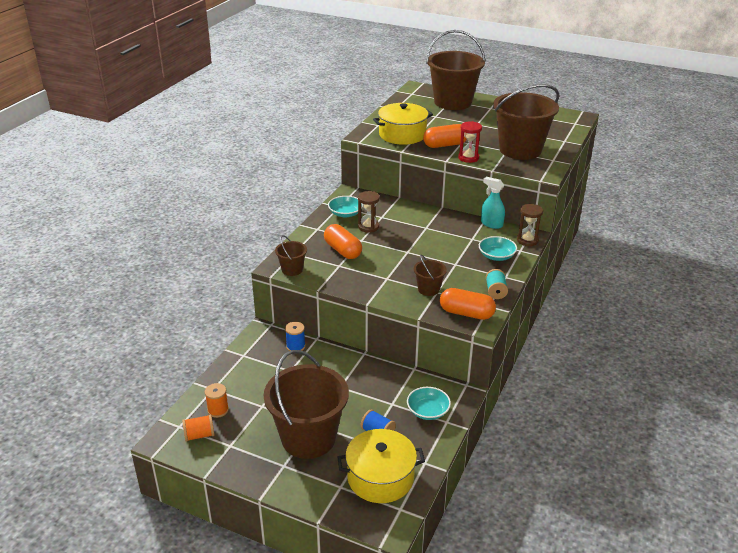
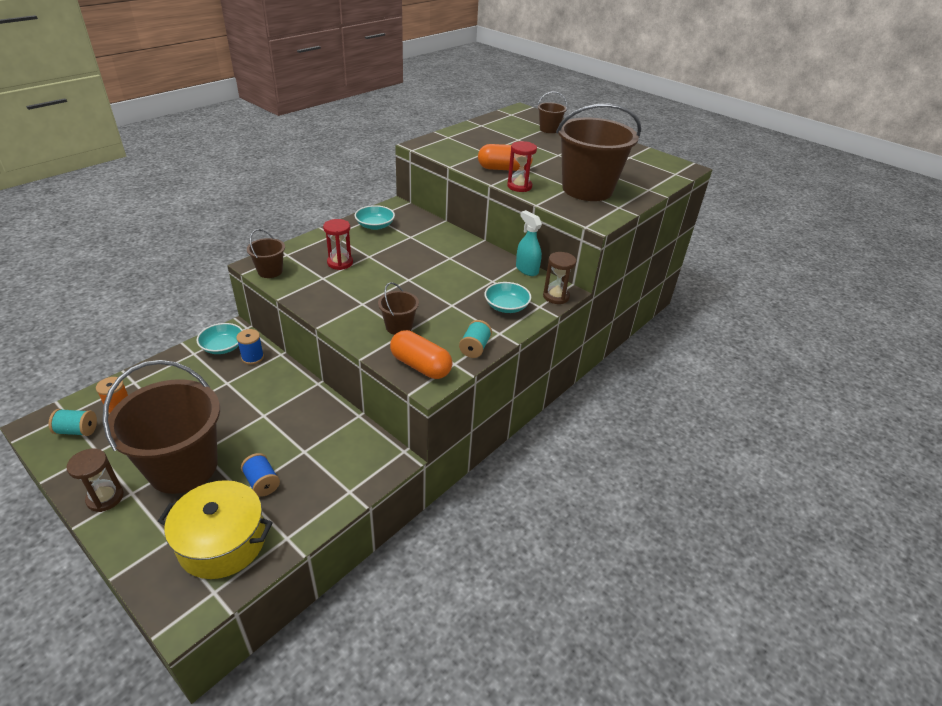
camera: 15 degrees right, 5 degrees up
orange spool [182,414,215,441] -> turquoise spool [48,409,97,436]
orange capsule [324,224,362,259] -> red hourglass [323,219,353,270]
brown hourglass [358,191,380,233] -> brown hourglass moved to [66,449,124,512]
yellow pot [373,103,433,145] -> none
turquoise bowl [407,387,451,420] -> turquoise bowl moved to [197,323,243,354]
brown bucket [426,30,486,110] -> brown bucket [537,91,567,133], size x0.45

